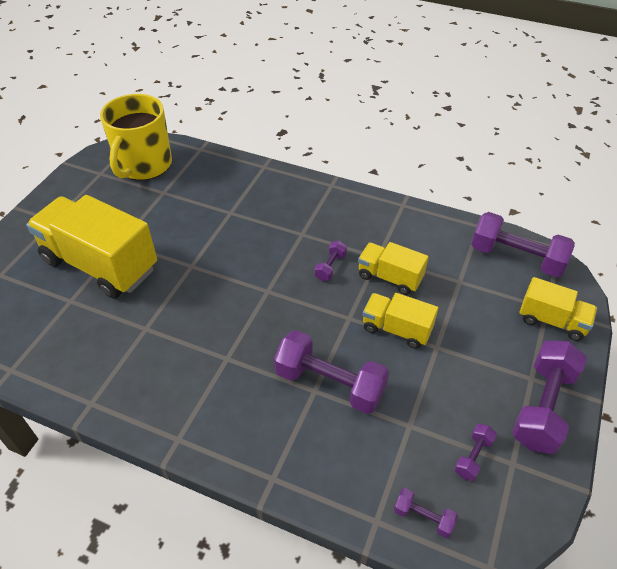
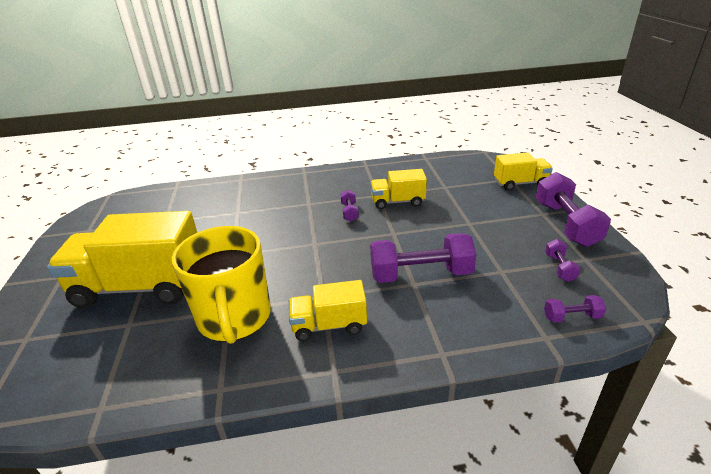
camera: 30 degrees left, 15 degrees down
yellow mug [100,94,172,180] -> yellow mug moved to [172,226,271,344]
yellow truck [363,293,438,349] -> yellow truck moved to [289,280,367,341]
purple dumbbell [471,212,575,277] -> none

